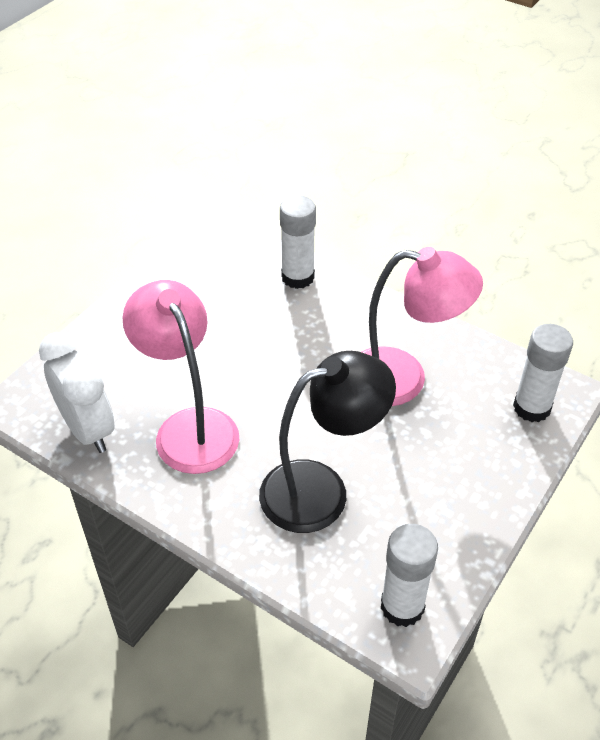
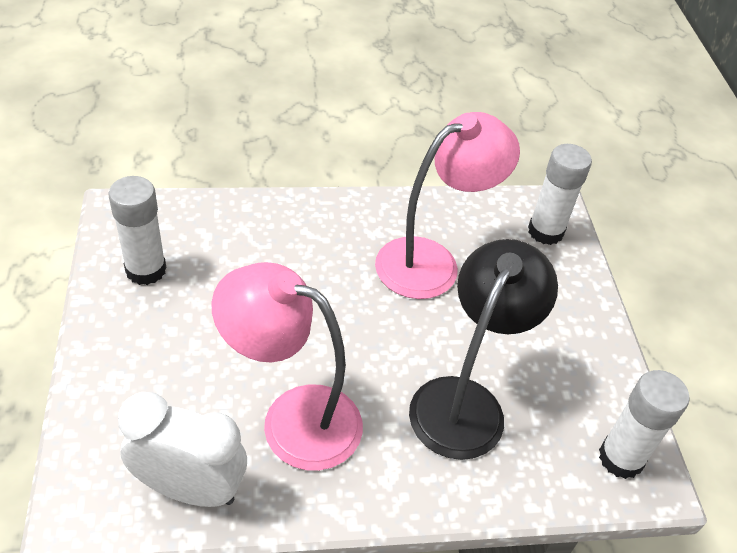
camera: 45 degrees left, 0 degrees up
white glue stick [280,195,316,289] -> white glue stick moved to [109,176,166,285]

